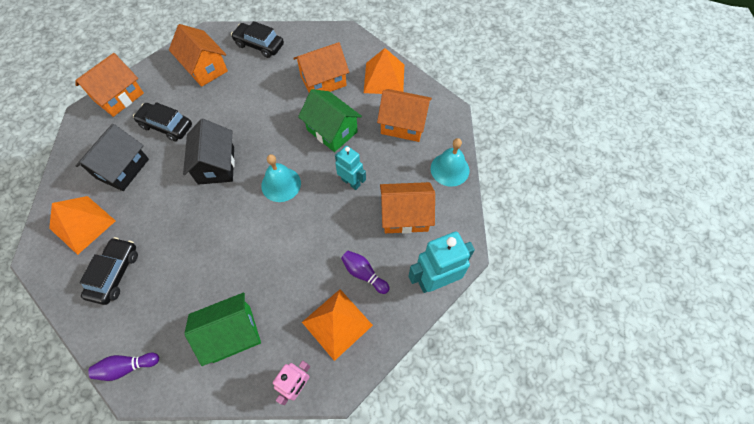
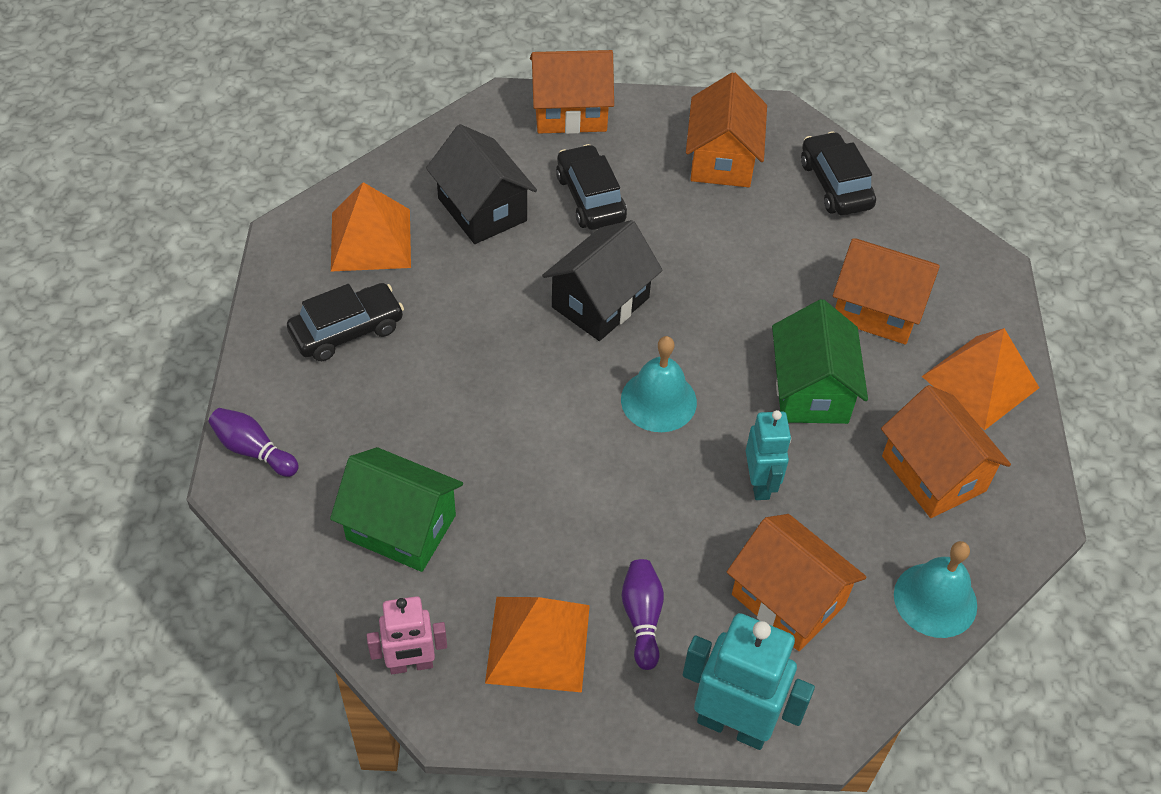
camera: 45 degrees right, 10 degrees down
black house [76,124,149,191] -> black house turned 75 degrees clockwise [426,124,537,244]

